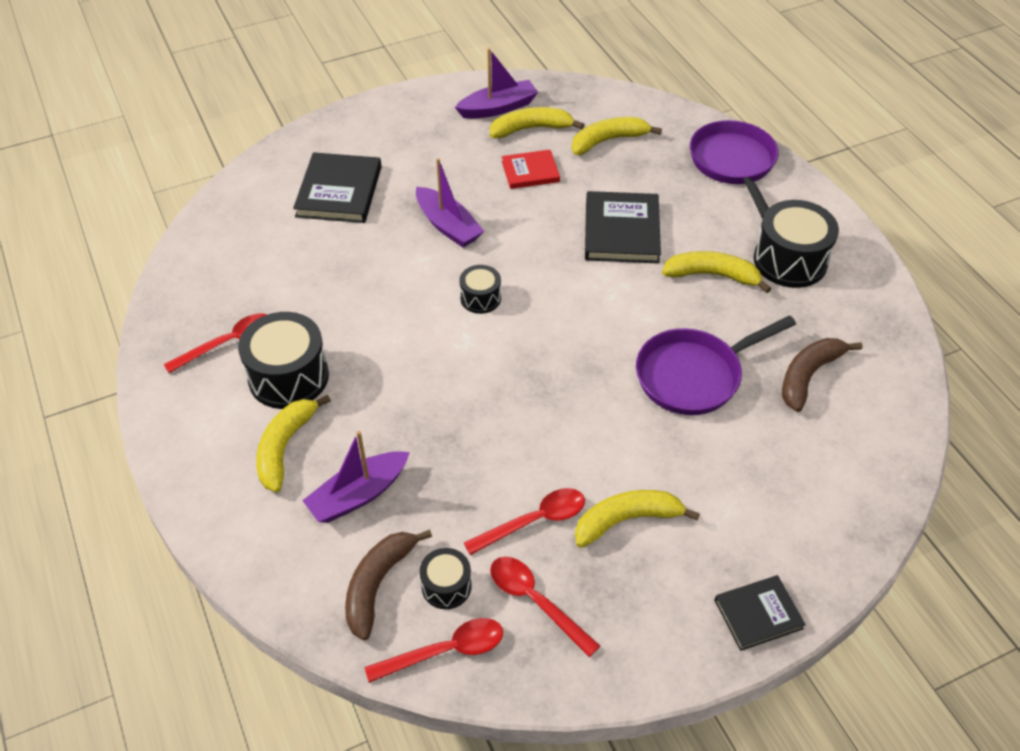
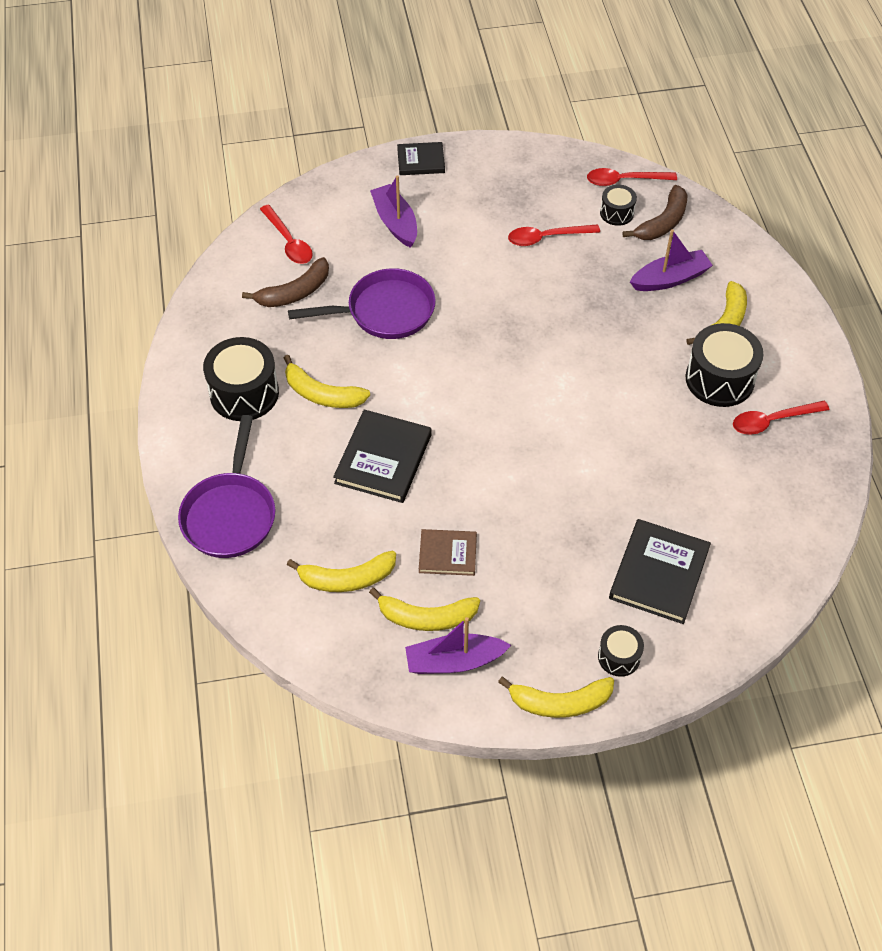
camera: 165 degrees left, 5 degrees up
purple boat [416,158,484,247] -> purple boat moved to [370,175,417,248]
black drum [459,265,501,314] -> black drum moved to [598,625,644,677]
red spoon [490,557,600,657] -> red spoon moved to [260,204,313,264]
red book [502,150,560,189] -> brown book [419,529,477,576]
yellow banana [575,490,700,548] -> yellow banana moved to [498,677,614,718]

